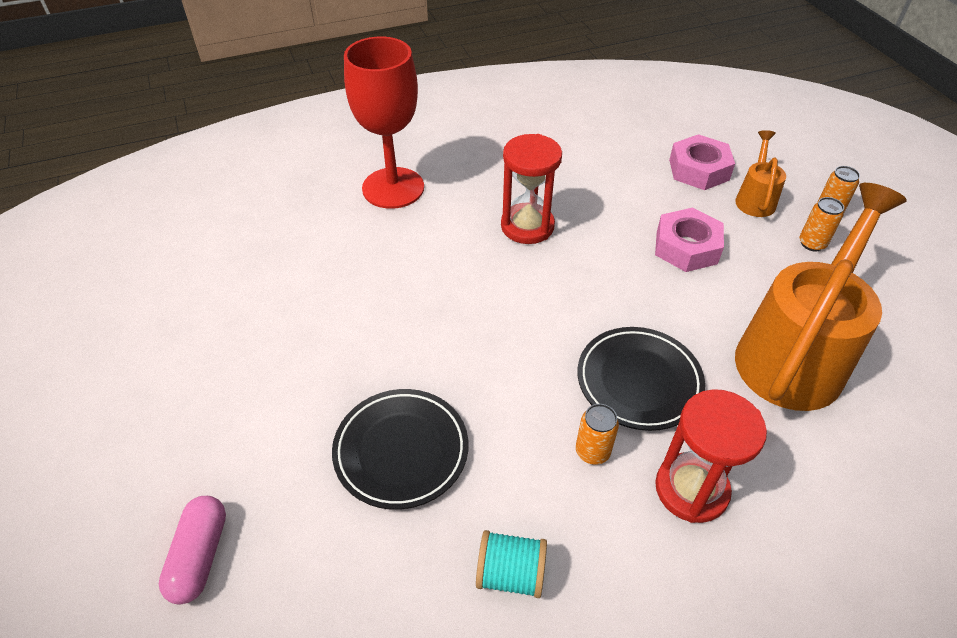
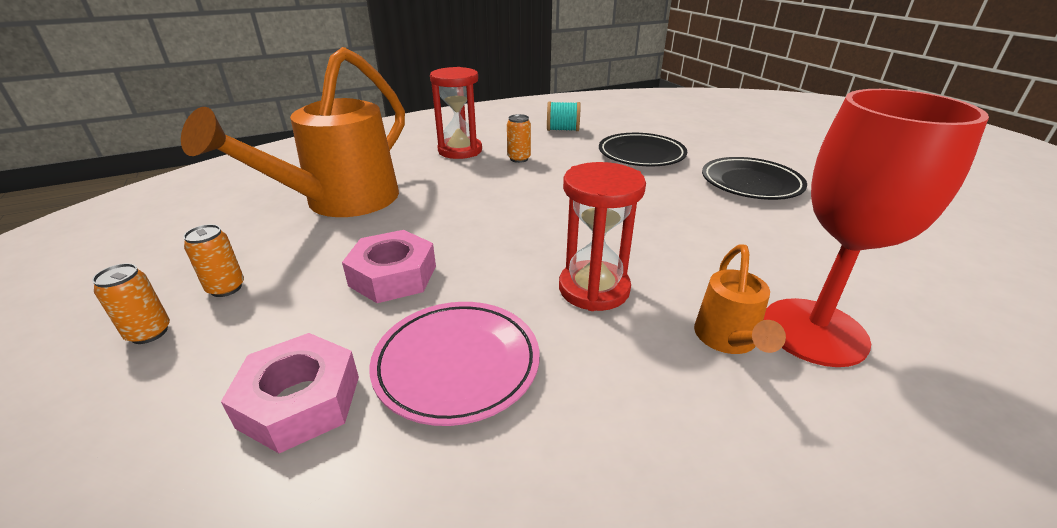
camera: 175 degrees right, 15 degrees down
pink capsule [159,496,226,604] -> none
black plate [577,327,705,431] -> black plate moved to [702,157,807,200]
orange watering can [735,130,786,217] -> orange watering can moved to [694,245,786,354]
none -> pink plate [369,302,540,426]

